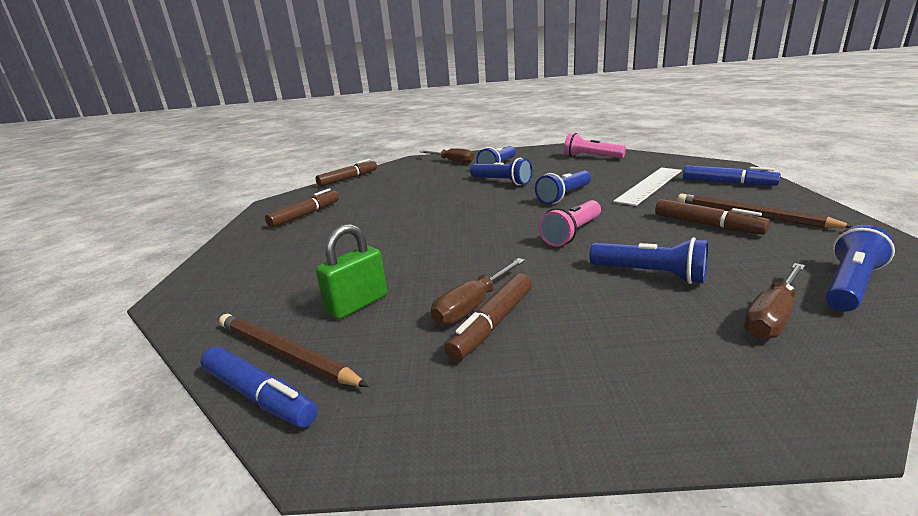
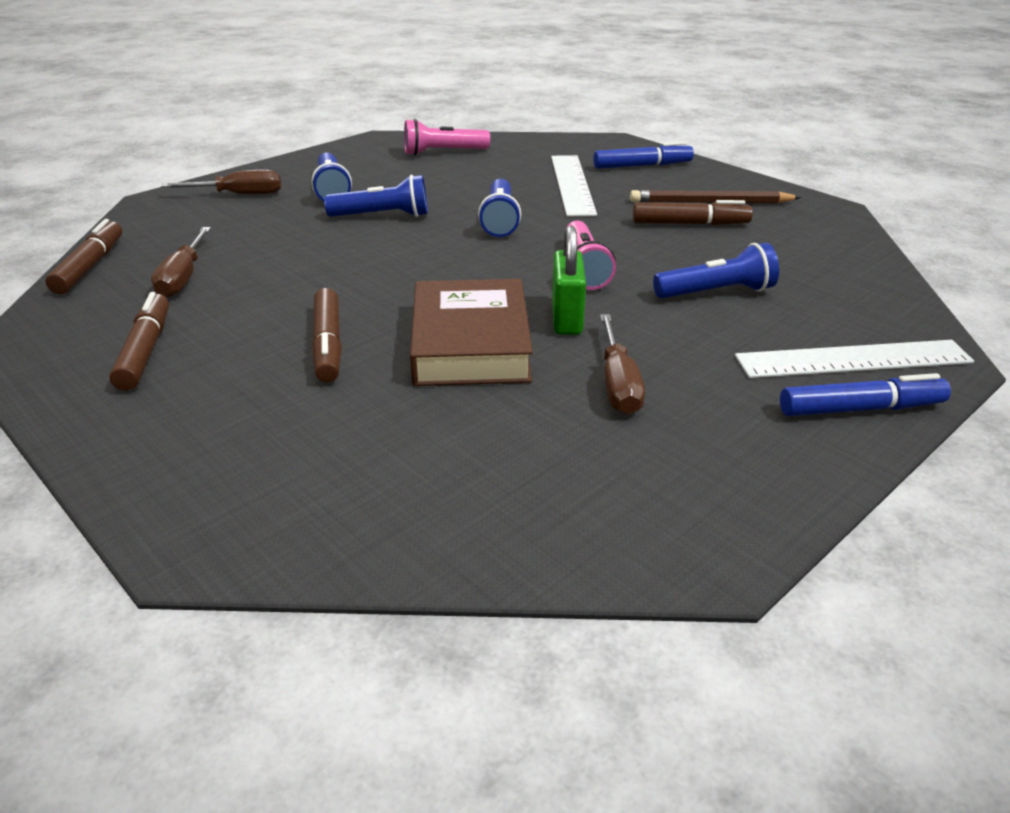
camera: 45 degrees left, 10 degrees up
blue marker [200,346,318,428] -> blue marker moved to [780,373,951,416]
brown pencil [219,313,369,387] -> none
green padlock [316,224,387,319] -> green padlock moved to [552,226,586,335]
brown marker [444,273,532,361] -> brown marker moved to [312,288,342,382]
brown screwdriver [744,263,805,339] -> brown screwdriver moved to [151,227,211,297]
blue flashlight [825,225,895,312] -> none
none -> brown book [410,279,533,386]
none -> white ruler [735,340,974,378]

